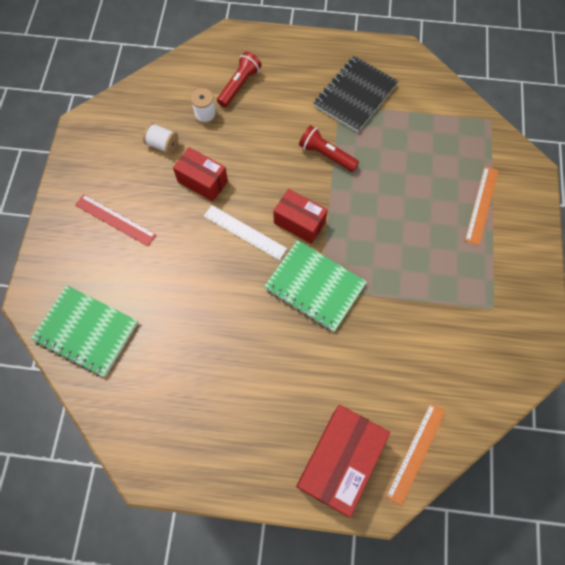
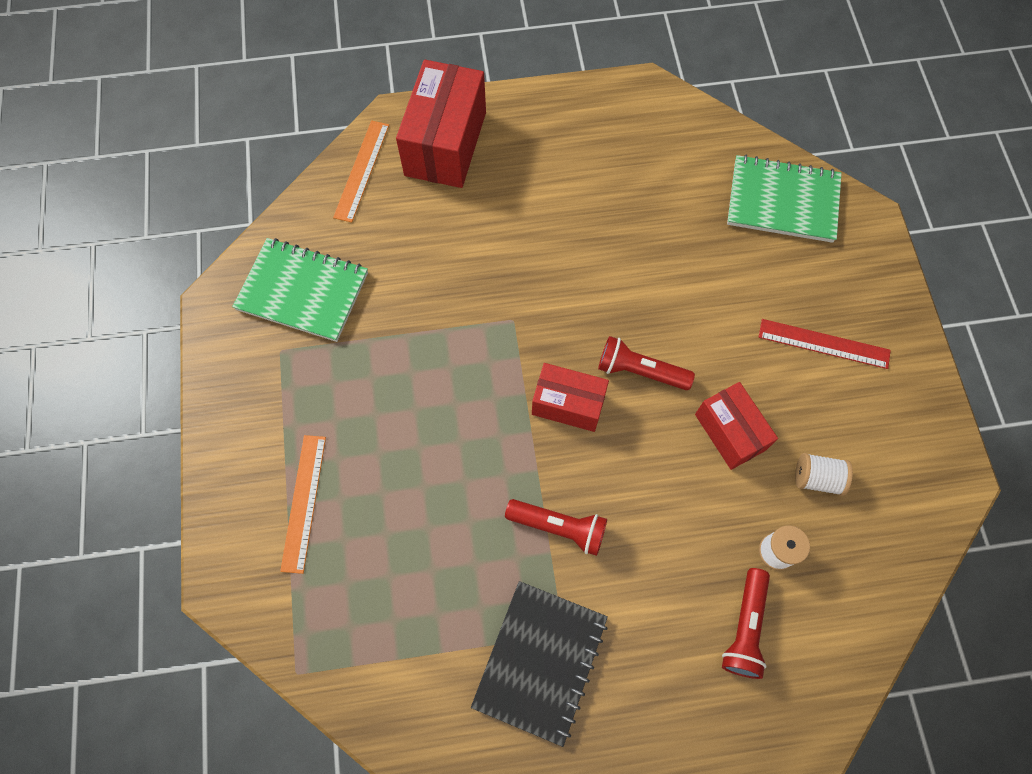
camera: 165 degrees right, 0 degrees up
red box [173,147,228,202] -> red box turned 45 degrees clockwise [695,382,778,470]
white ruler [204,205,287,260] -> red flashlight [598,336,695,390]
green notebook [264,240,367,332] -> green notebook moved to [232,238,368,342]

